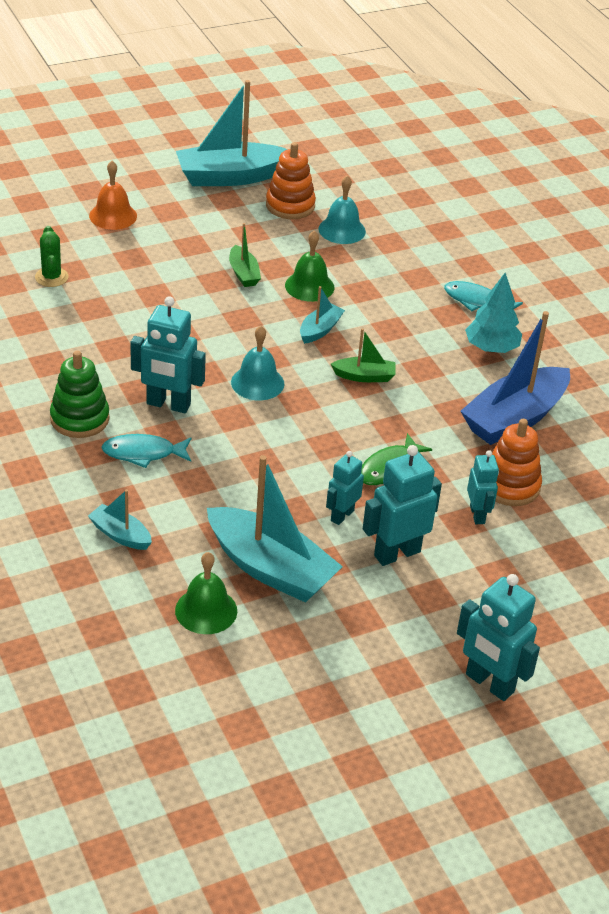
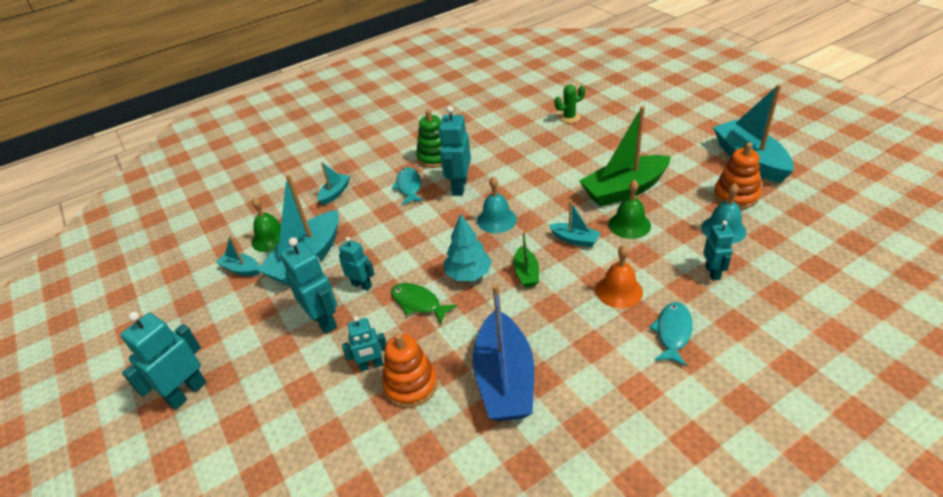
camera: 90 degrees right, 0 degrees up
orange bell [89,161,137,230] -> orange bell moved to [596,245,643,308]
green boat [229,223,261,287] -> green boat [580,106,671,207], size x2.07
blue boat [460,311,570,445] -> blue boat turned 135 degrees counterclockwise [473,284,534,421]
turquoise tree [465,273,522,353] -> turquoise tree moved to [444,213,492,281]
none -> turquoise boat [216,236,259,276]
none -> turquoise robot [703,220,734,281]

